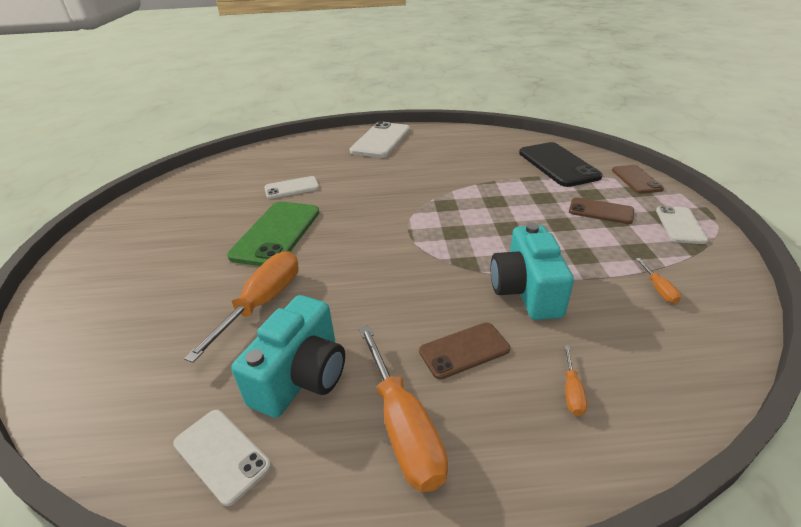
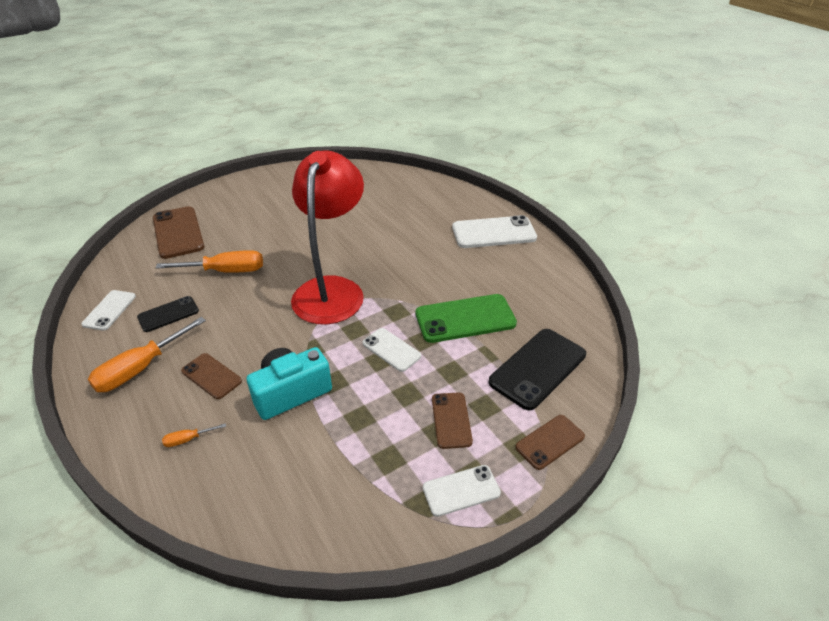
camera: 60 degrees right, 5 degrees up
green phone [227,202,319,266] -> green phone moved to [415,294,517,343]
turquoise camera [231,295,345,418] -> black phone [137,296,199,332]
white phone [264,176,319,199] -> white phone moved to [363,328,421,372]
orange screwdriver [636,258,681,303] -> none
none -> brown phone [153,206,204,259]
none -> red lamp [291,151,364,324]

